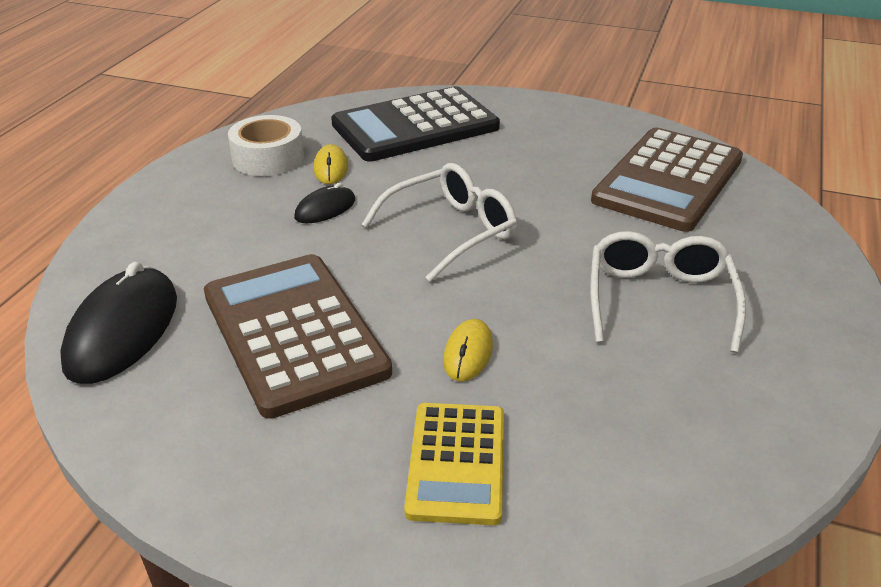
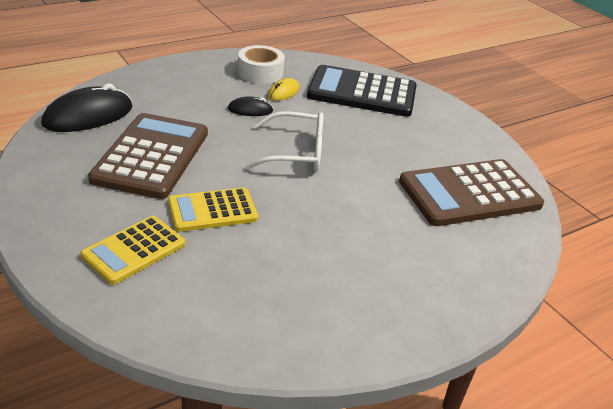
camera: 35 degrees right, 0 degrees up
yellow mouse [443,319,493,381] -> yellow calculator [168,187,258,232]
white glasses [590,231,746,353] -> none

